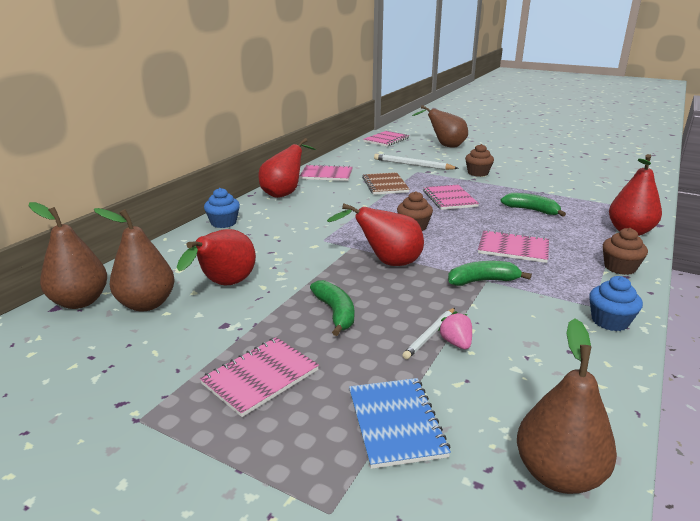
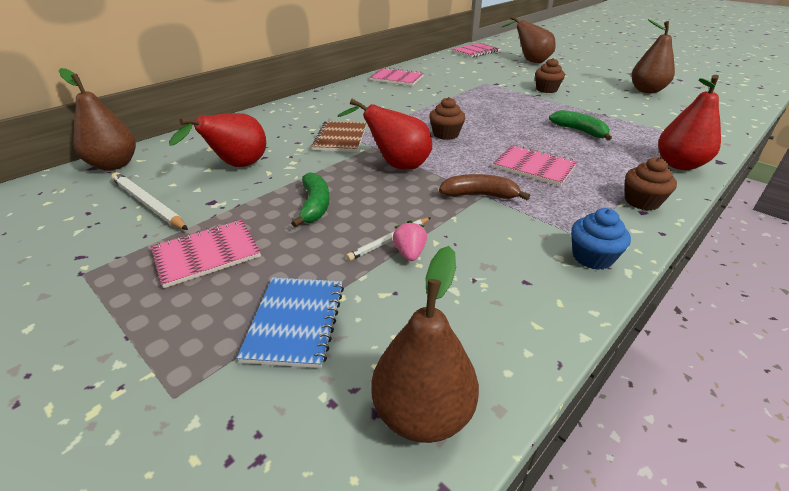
camera: 15 degrees right, 10 degrees up
brown pear [94,208,175,311] -> brown pear moved to [632,19,675,93]
blue cupcake [204,188,240,228] -> none
red pear [259,138,316,198] -> none
brown notebook [362,172,410,195] -> brown notebook moved to [311,121,366,152]
white pencil [374,154,459,170] -> white pencil moved to [111,172,188,230]
pink notebook [423,185,479,210] -> none
green banana [448,261,532,286] -> brown banana [439,174,530,200]

